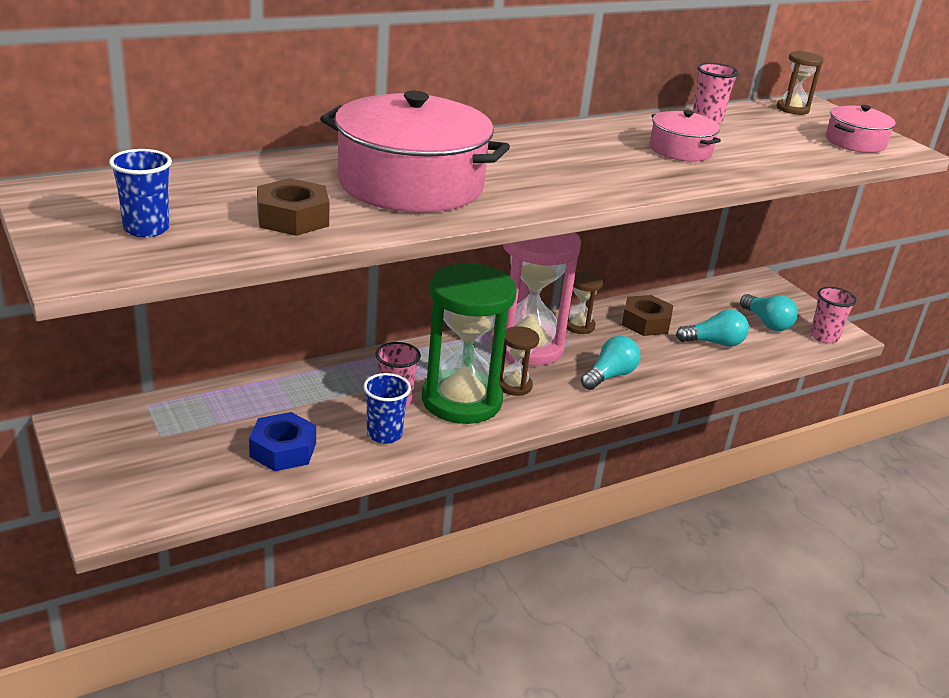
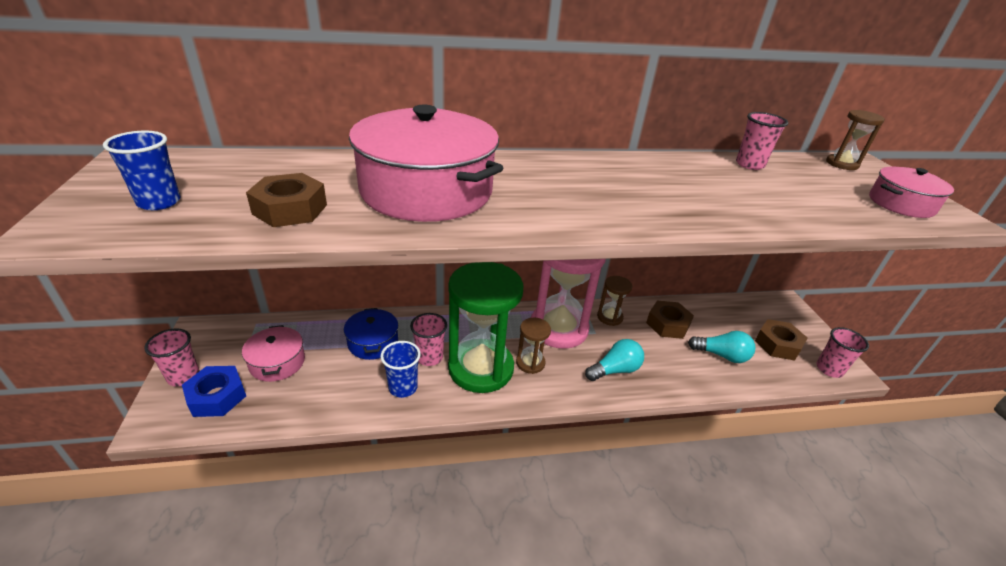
camera: 20 degrees right, 5 degrees up
blue nut [249,412,316,471] -> blue nut moved to [182,366,246,417]
pink pot [650,110,721,161] -> pink pot moved to [242,325,305,382]
turquoise light bulb [740,294,798,331] -> brown nut [755,319,807,361]
none -> pink cup [144,329,200,386]
none -> blue pot [344,308,398,360]

